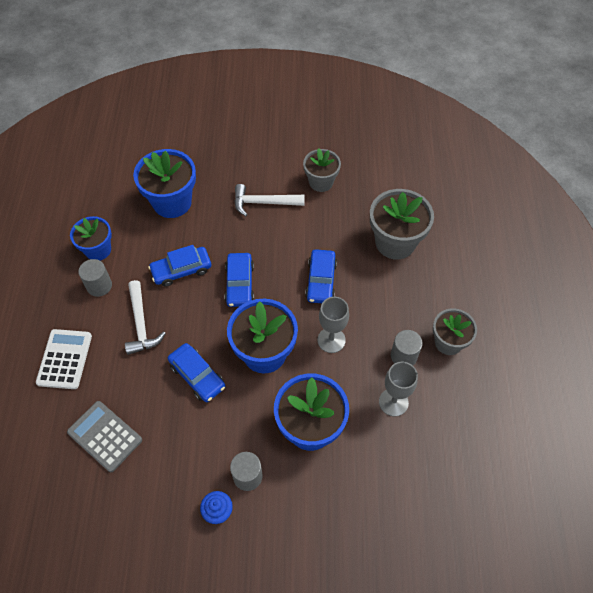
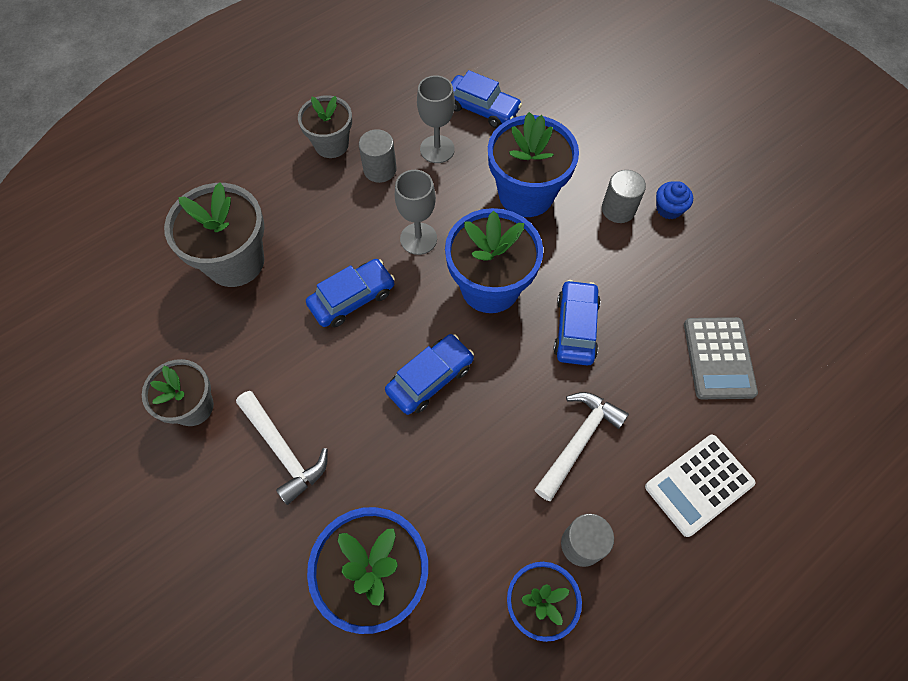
camera: 130 degrees left, 5 degrees up
blue car [148,245,211,287] -> blue car moved to [451,70,522,128]

